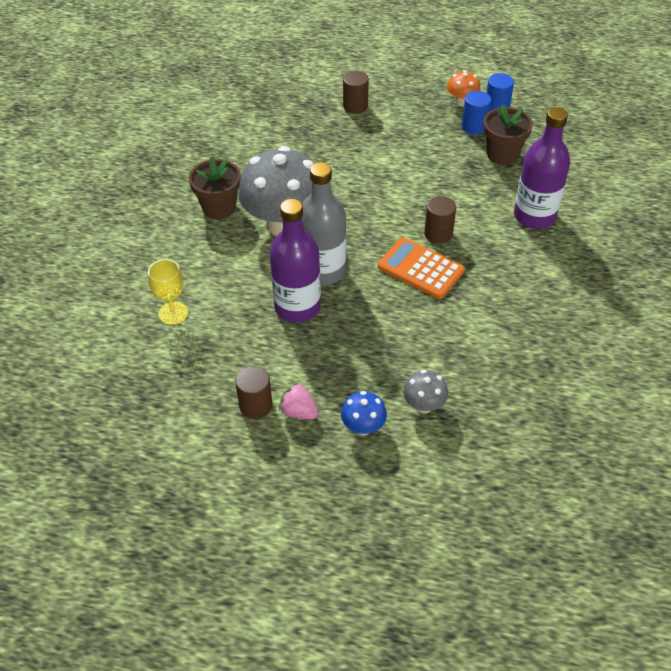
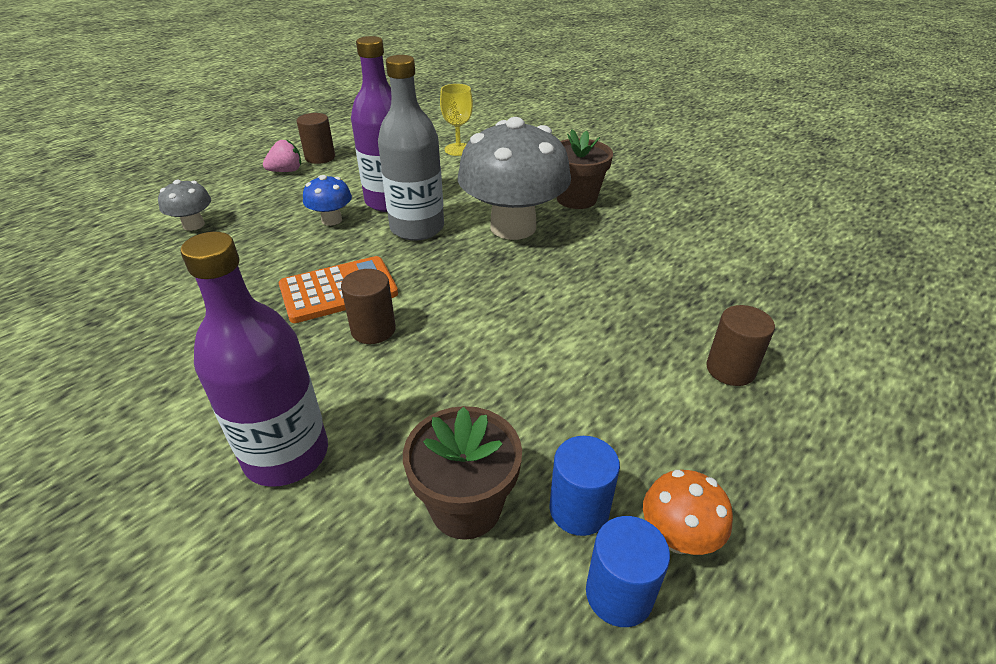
camera: 120 degrees right, 10 degrees down
blue mushroom [341,391,387,435] -> blue mushroom moved to [303,175,352,226]

